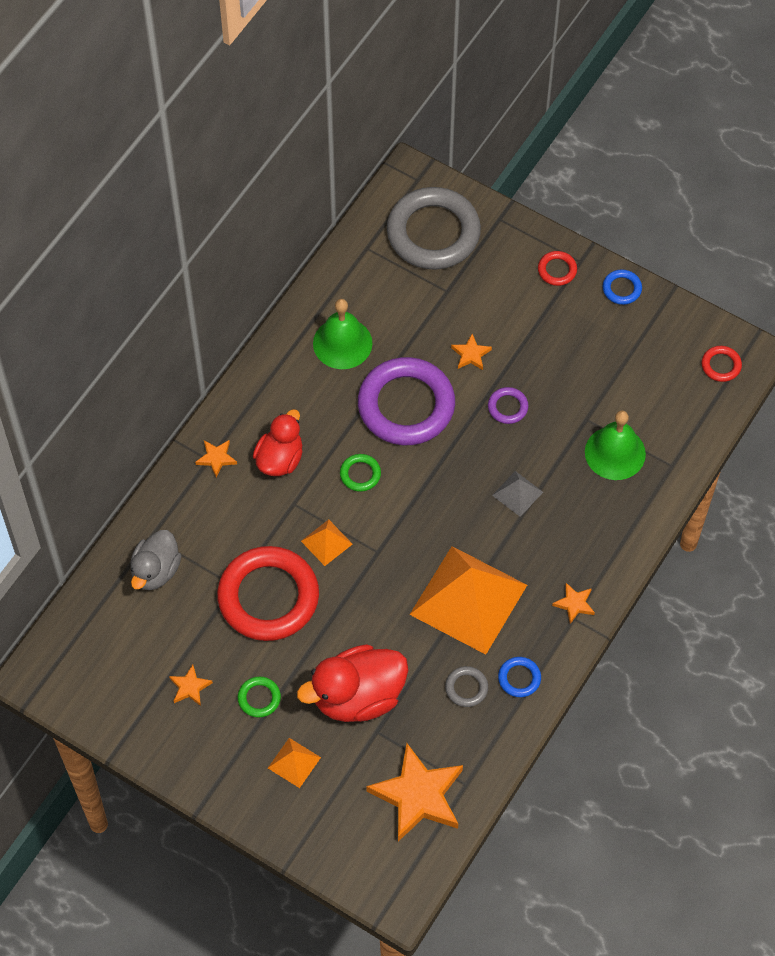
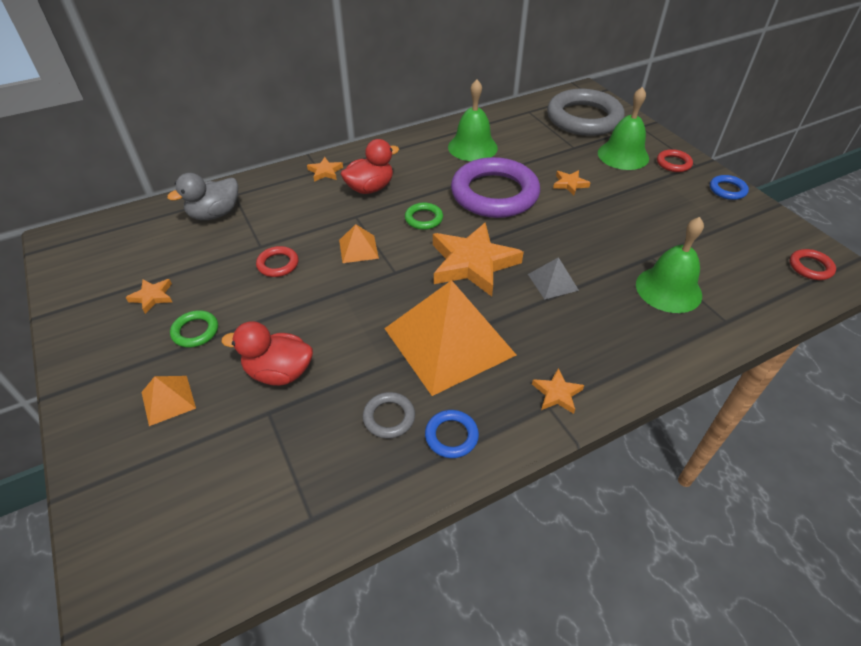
camera: 30 degrees right, 15 degrees down
red ring [217,546,319,641] -> red ring [256,246,298,277], size x0.42
red duck [297,644,408,722] -> red duck [222,321,313,386], size x0.65
orange star [366,743,463,842] -> orange star moved to [433,222,524,297]
purple ring [488,387,529,424] -> none
none -> green bell [598,87,649,170]

